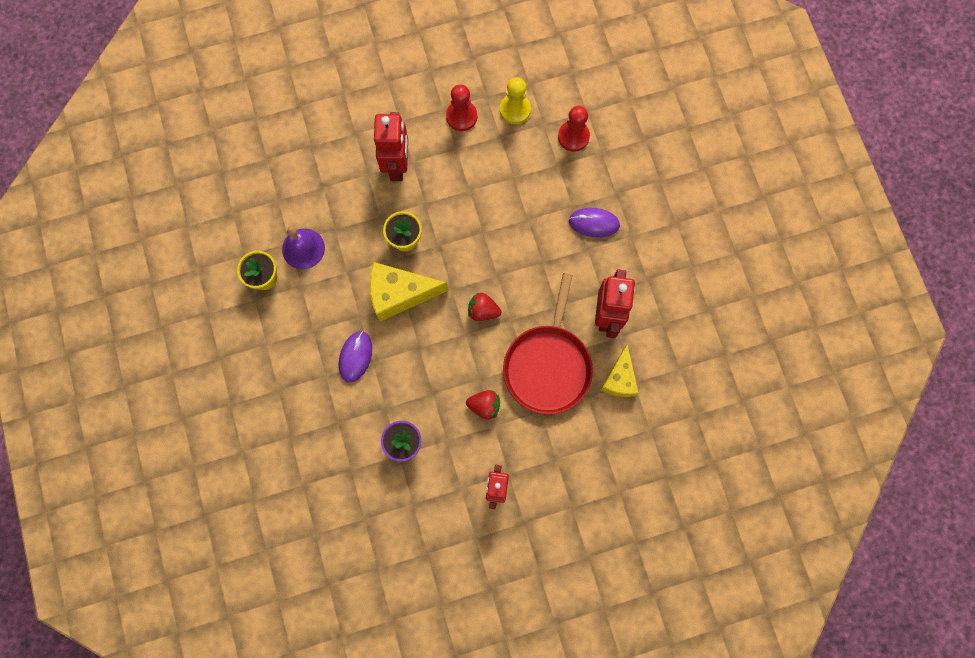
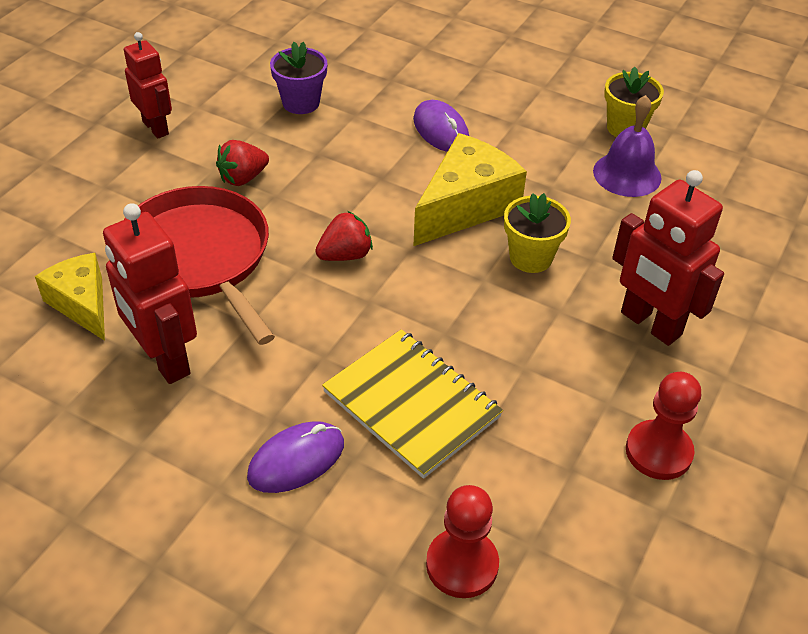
camera: 135 degrees right, 30 degrees down
yellow pawn [500,77,531,124] -> none
none -> yellow notebook [322,329,503,479]

